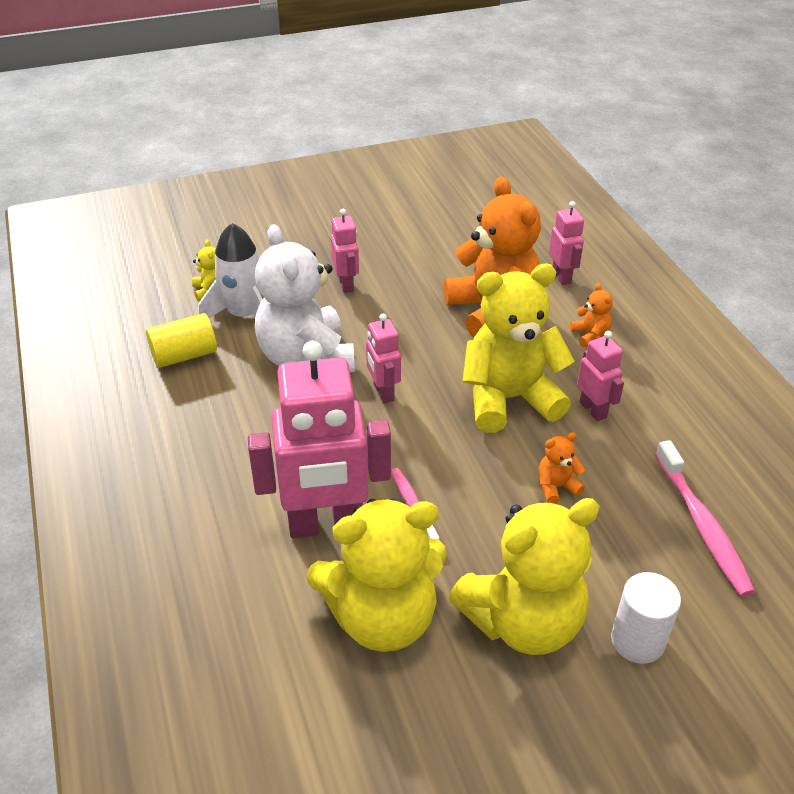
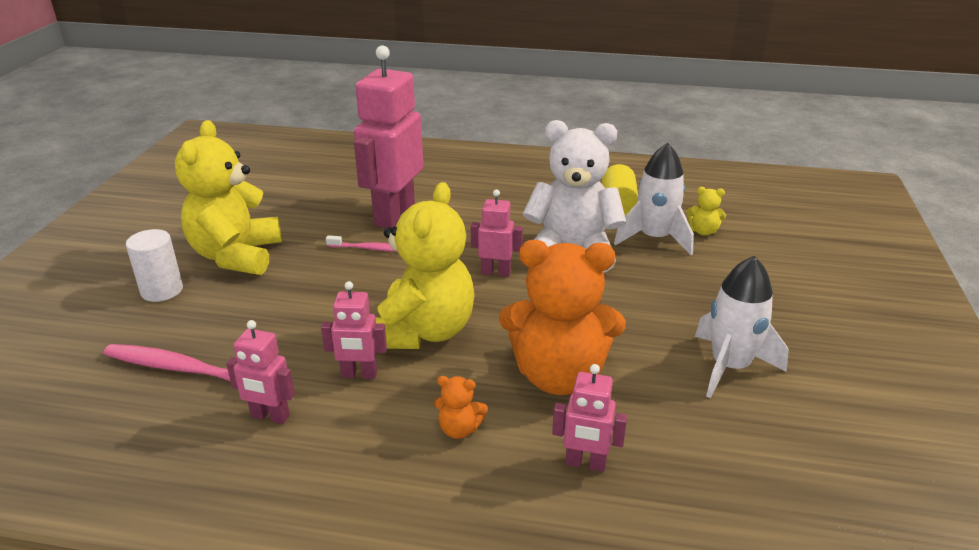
camera: 120 degrees right, 10 degrees down
yellow teddy bear [307,499,447,652] -> none
pink robot [331,209,359,293] -> pink robot moved to [226,320,295,424]
orange teddy bear [539,432,585,504] -> none
none -> white rocket [695,256,789,398]

